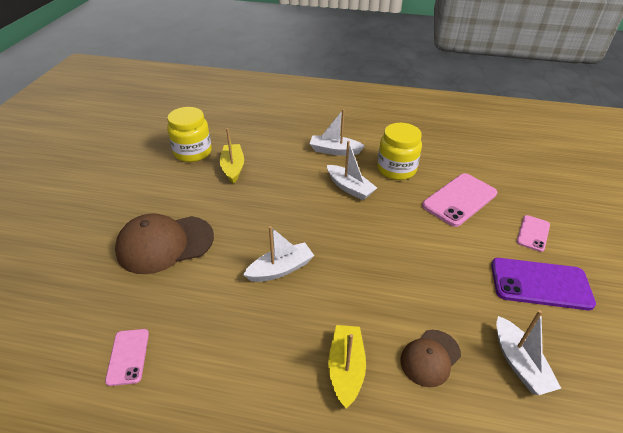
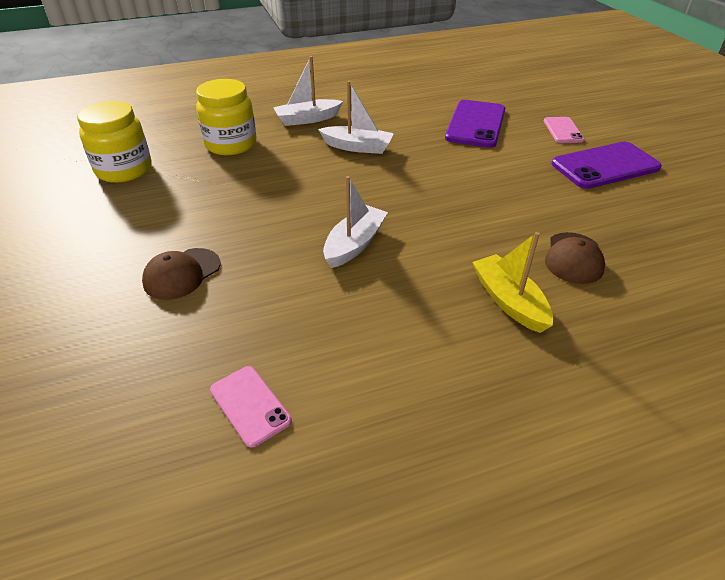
camera: 30 degrees left, 0 degrees up
brown cap [115,213,214,274] -> brown cap [142,248,220,300], size x0.57
yellow boat [220,128,244,184] -> none
yellow jar [377,123,422,180] -> yellow jar moved to [196,79,256,155]
pink phone [422,173,497,227] -> purple phone [445,100,505,148]
white boat [496,310,561,395] -> none

